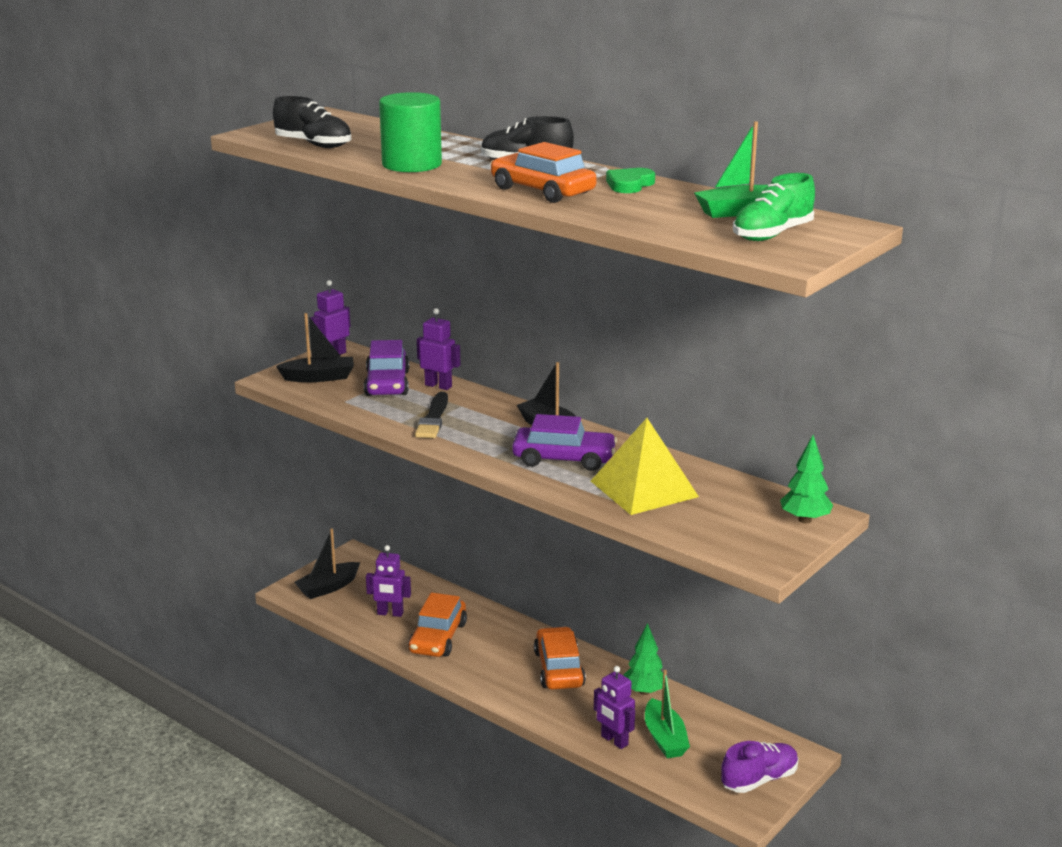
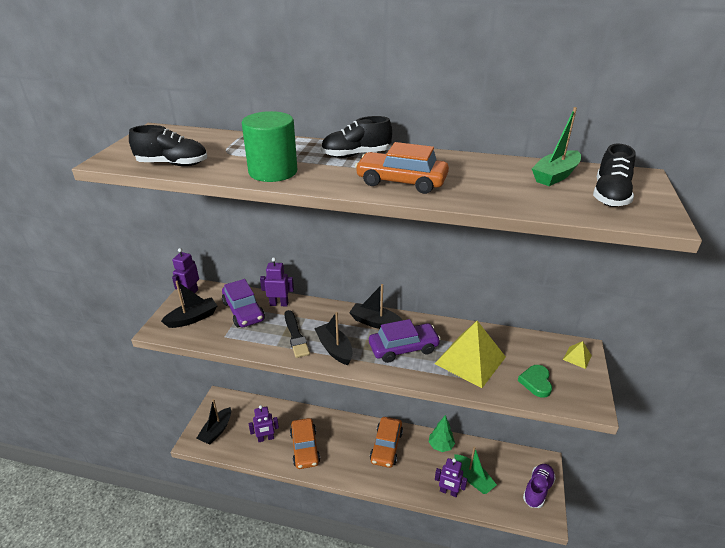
camera: 25 degrees left, 10 degrees up
orange car [534,626,586,690] -> orange car turned 135 degrees counterclockwise [370,417,403,468]
green heart [606,168,655,193] -> green heart moved to [518,365,552,398]
green shoe [733,173,815,241] -> black shoe [593,144,636,207]
green tree [780,435,833,523] -> yellow pyramid [563,341,592,369]
none -> black boat [314,312,353,365]

